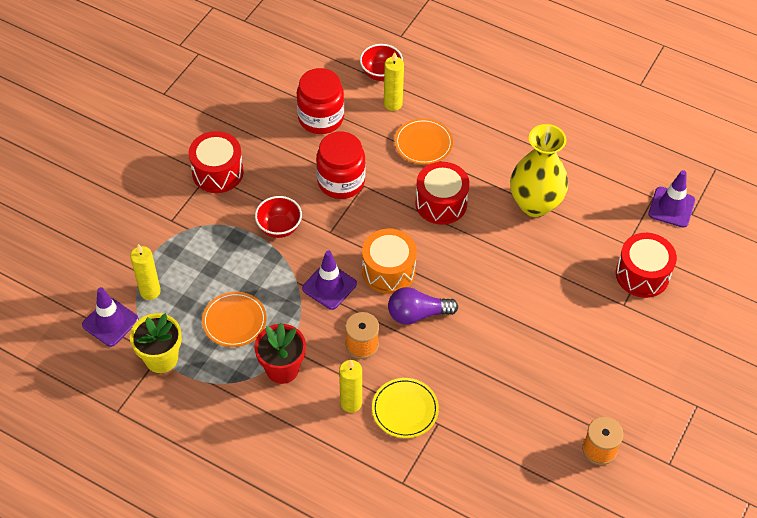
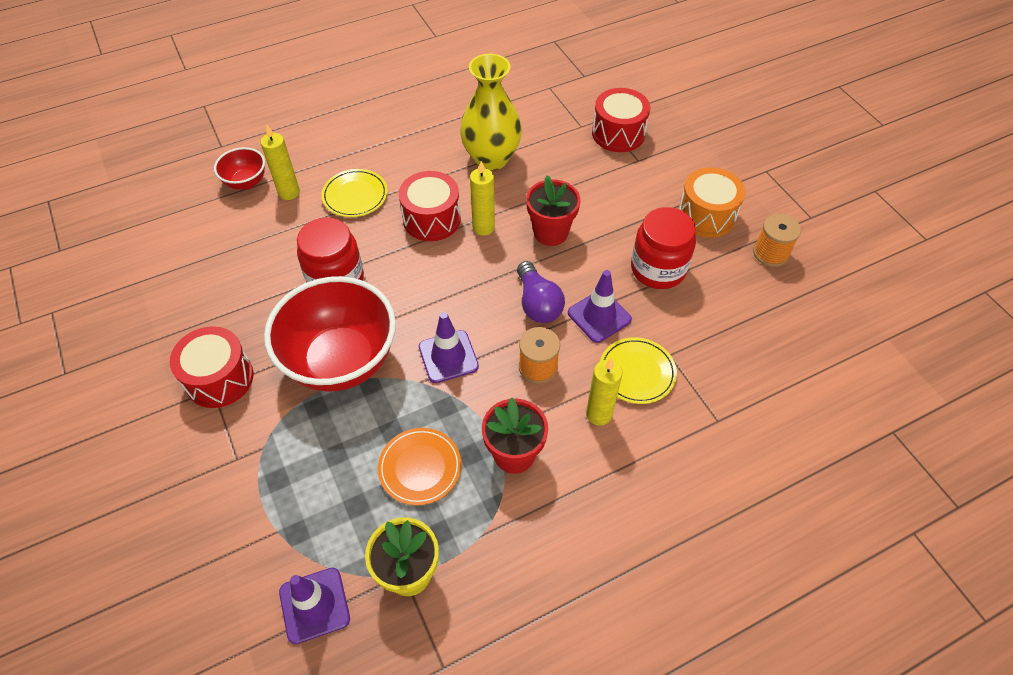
camera: 55 degrees left, 0 degrees up
yellow candle [130,244,161,300] -> yellow candle moved to [470,161,495,236]
red bowl [255,196,302,238] -> red bowl [264,276,396,392], size x2.11
red jar [297,68,344,134] -> red jar moved to [631,207,696,289]
orange drum [362,229,417,294] -> orange drum moved to [678,167,745,238]
purple light bulb [388,287,458,325] -> purple light bulb turned 45 degrees counterclockwise [517,261,565,323]
orange plate [395,118,453,165] -> yellow plate [321,169,388,217]
purple traffic cone [648,170,695,228] -> purple traffic cone moved to [568,270,632,343]
none -> red flower pot [526,175,581,246]

